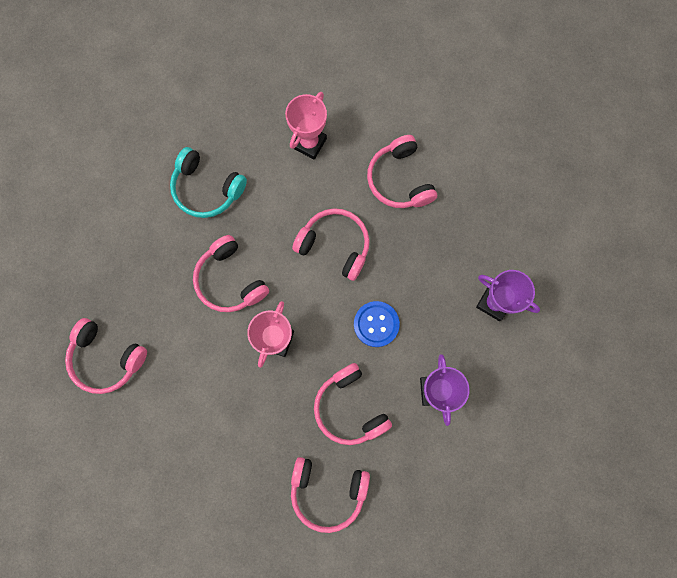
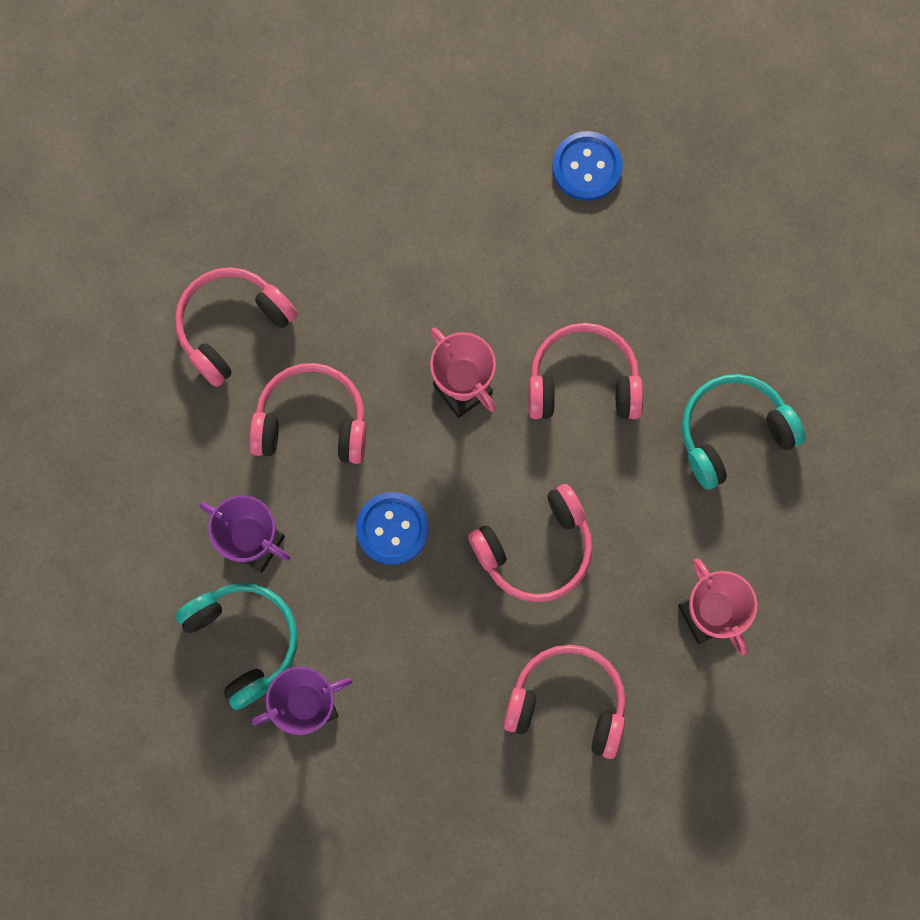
camera: 125 degrees right, 0 degrees up
pink headphones [65,318,147,394] -> blue button [552,131,623,201]
none -> turquoise headphones [176,583,298,710]

